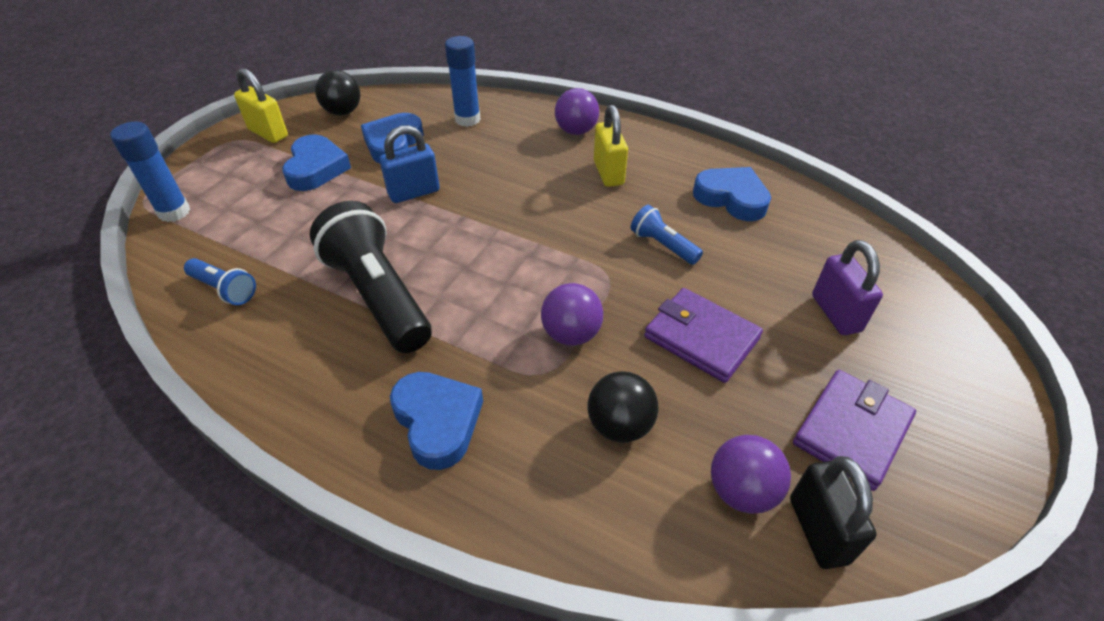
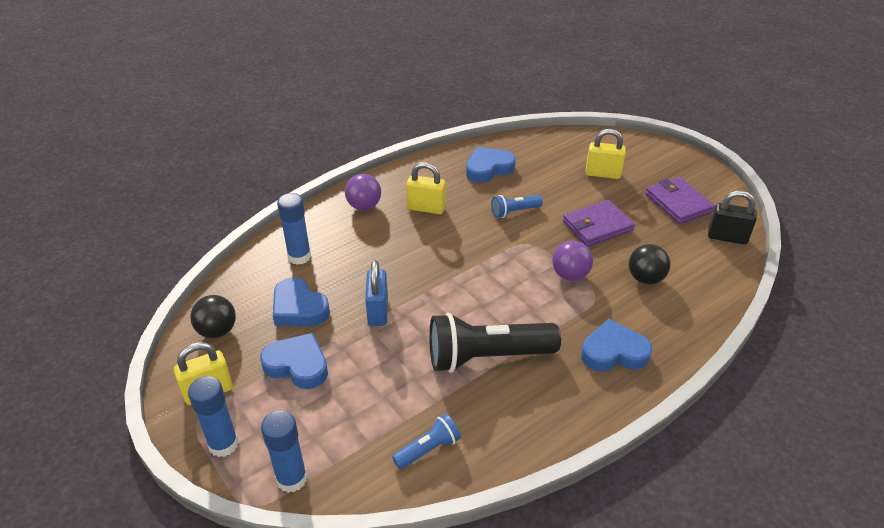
camera: 65 degrees left, 5 degrees down
purple ball [711,435,791,514] -> none
purple padlock [812,240,883,335] -> yellow padlock [586,129,626,179]
none -> blue glue stick [188,376,239,457]

